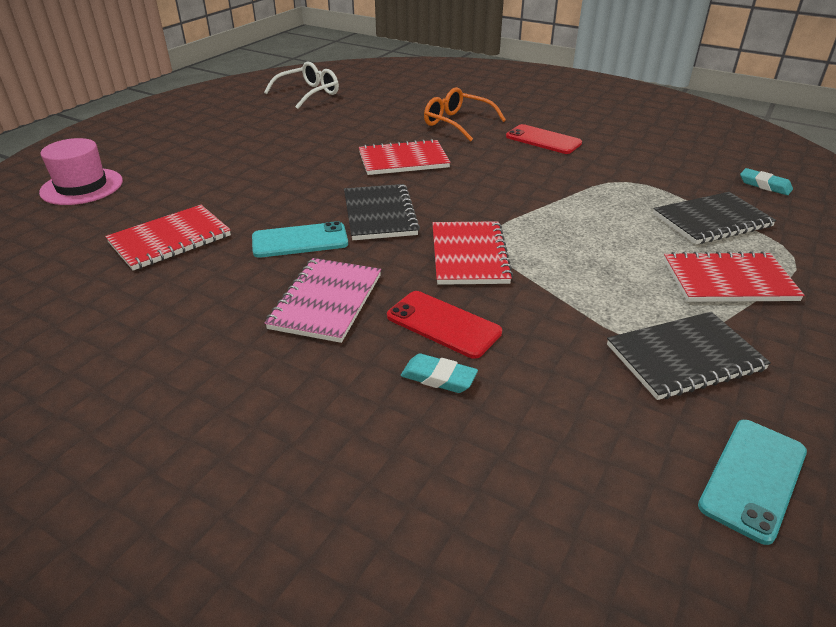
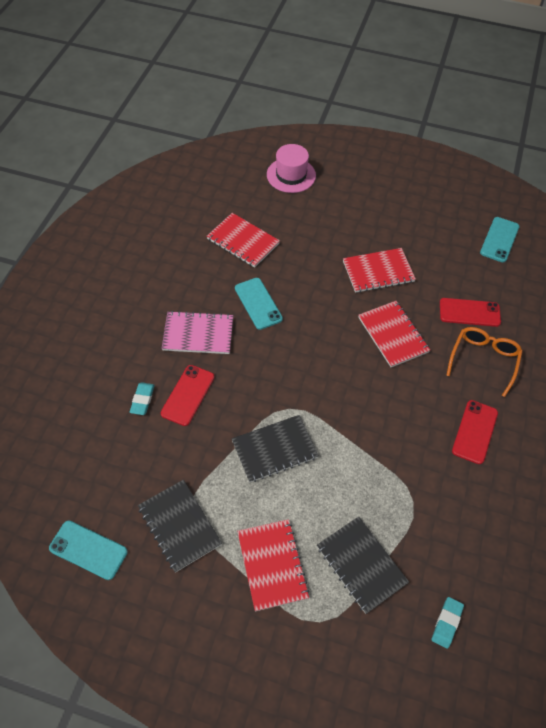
camera: 75 degrees right, 20 degrees up
white glasses [264,62,339,109] -> turquoise phone [480,217,519,262]
black notebook [344,184,420,240] -> black notebook moved to [232,415,319,483]
red notebook [432,221,513,285] -> red notebook moved to [343,248,416,293]
none -> red phone [440,298,501,327]

